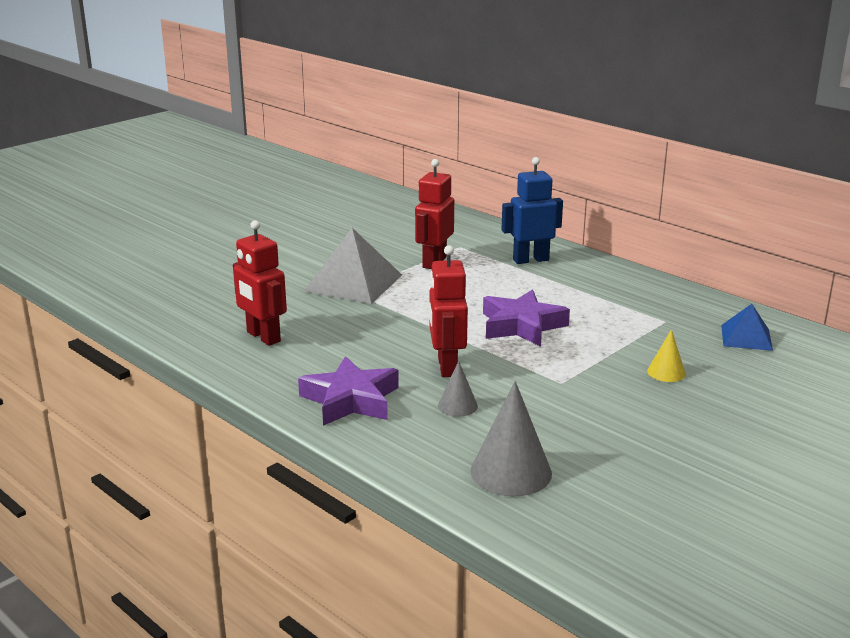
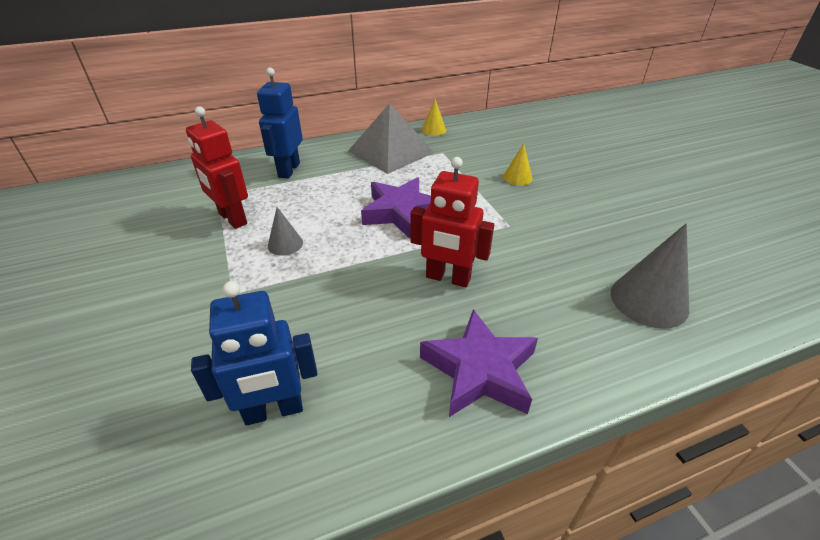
camera: 65 degrees left, 15 degrees up
red robot [233,220,287,346] -> blue robot [191,281,318,425]
grey pyramid [304,228,402,304] -> grey pyramid moved to [348,103,434,174]
grey cone [438,361,478,417] -> grey cone moved to [268,207,303,256]
blue pyramid [721,304,773,351] -> none
none -> yellow cone [422,99,446,136]

